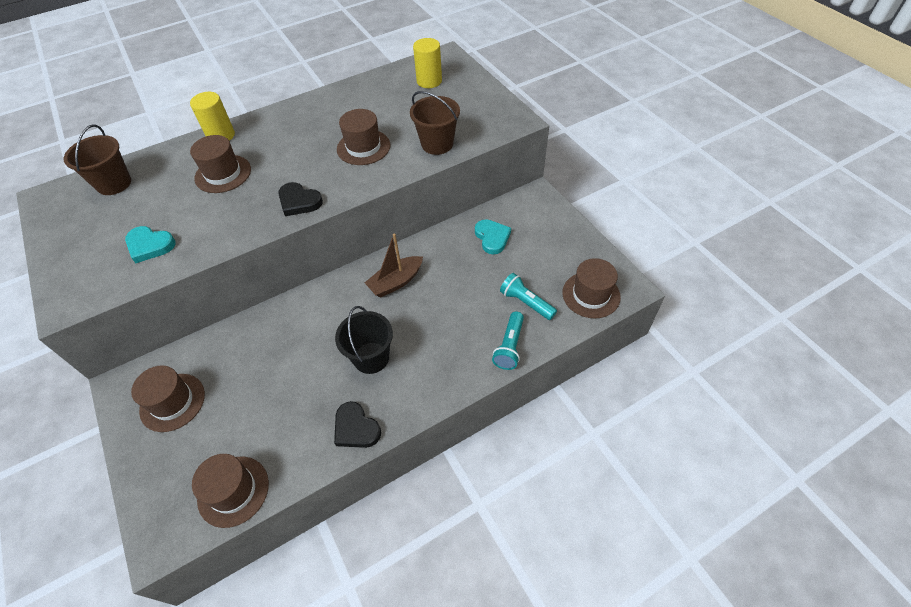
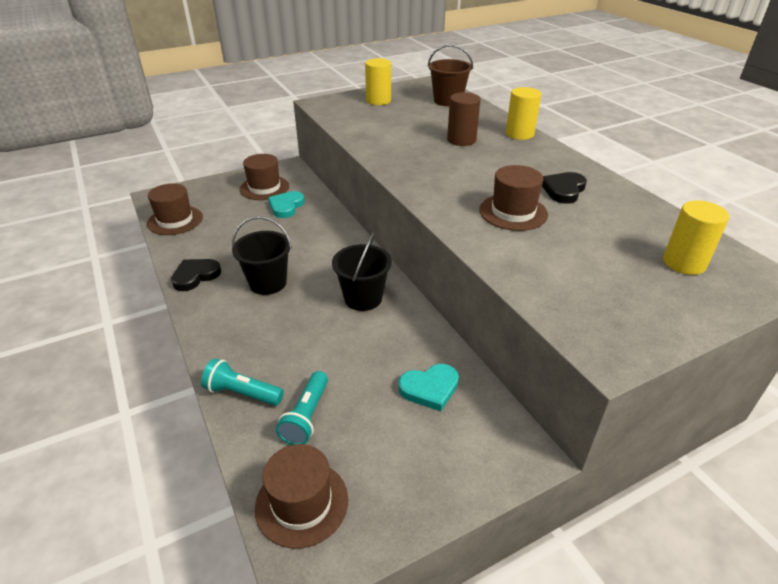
camera: 90 degrees right, 15 degrees down
turquoise heart [125,226,176,263] -> turquoise heart moved to [268,191,305,218]
brown hat [190,135,251,193] -> brown cylinder [447,92,481,146]
black heart [278,182,323,216] -> black heart moved to [542,172,587,204]
brown boat [365,234,423,297] -> black bucket [332,232,392,311]
brown bucket [410,91,460,155] -> none
turquoise flashlight [500,273,557,320] -> turquoise flashlight turned 150 degrees clockwise [276,371,328,445]
none -> yellow cylinder [365,58,391,105]

